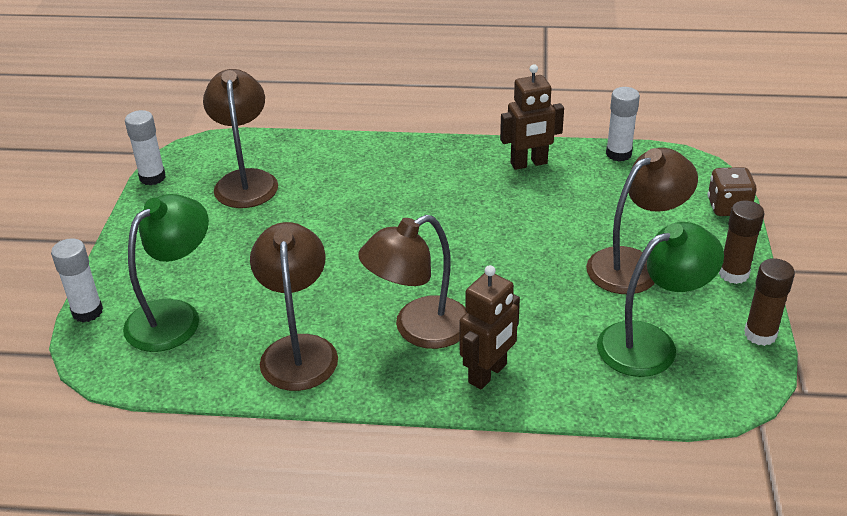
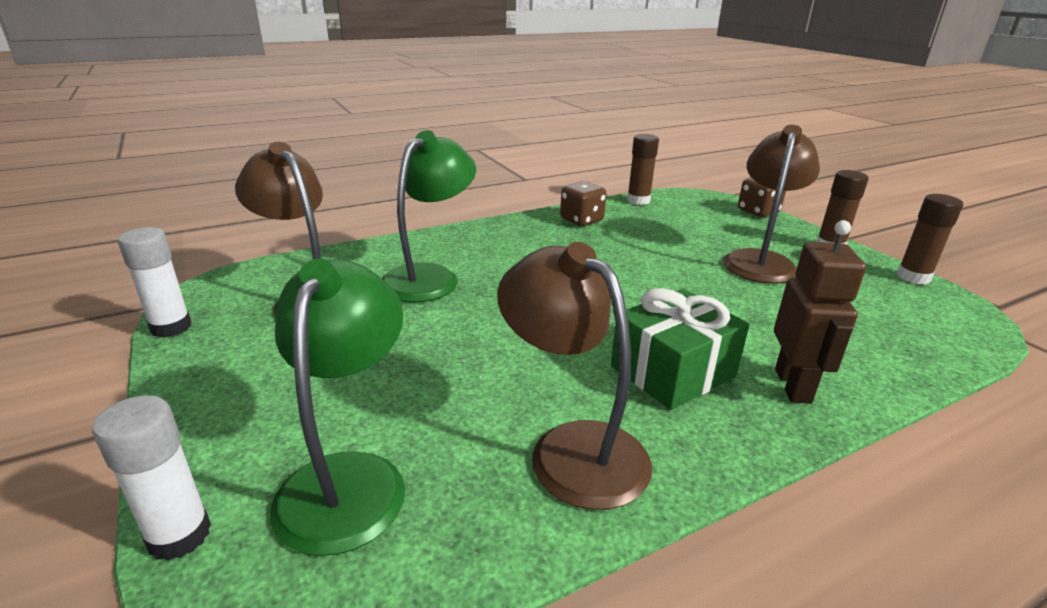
camera: 35 degrees left, 10 degrees down
brown lamp [358,215,467,349] -> green gift [611,288,749,410]
brown robot [500,64,564,170] -> brown dice [560,181,607,226]
green lamp [597,222,724,377] -> green lamp moved to [382,130,476,303]
white glue stick [606,87,640,161] -> brown glue stick [627,134,659,205]

